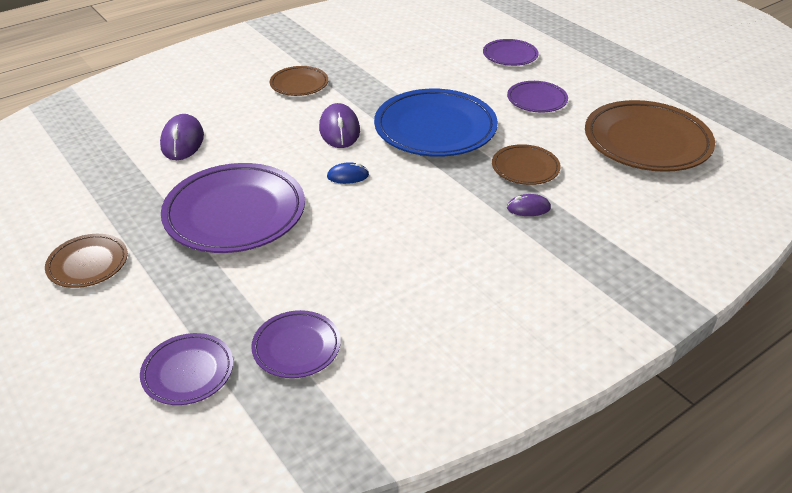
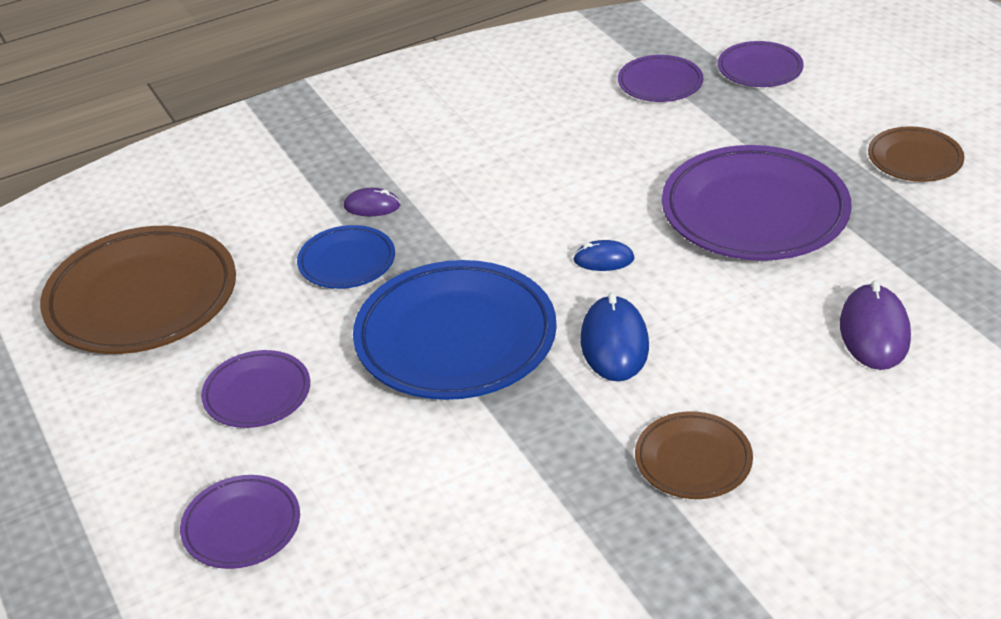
camera: 170 degrees left, 0 degrees up
purple mouse [319,103,360,148] -> blue mouse [581,292,649,381]
brown plate [492,144,561,185] -> blue plate [297,225,395,289]

